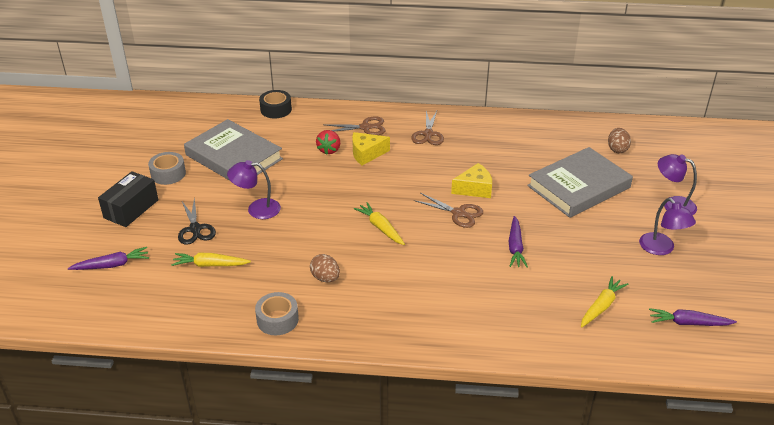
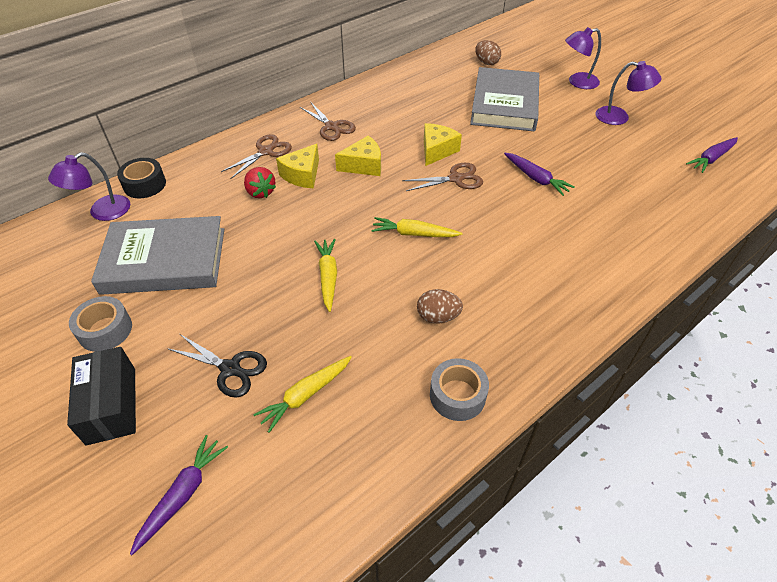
camera: 45 degrees left, 10 degrees up
purple lamp [227,160,281,219] -> purple lamp moved to [48,152,130,221]
yellow carrot [581,276,628,328] -> yellow carrot moved to [314,239,337,312]
none -> yellow cheese [335,136,381,176]

